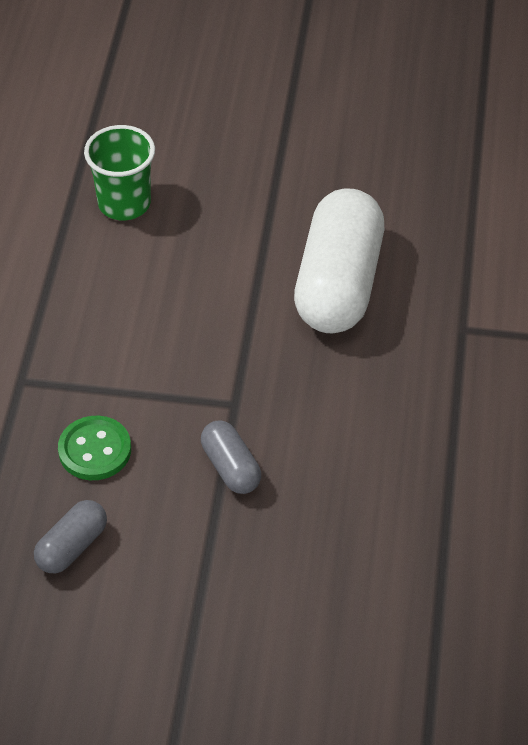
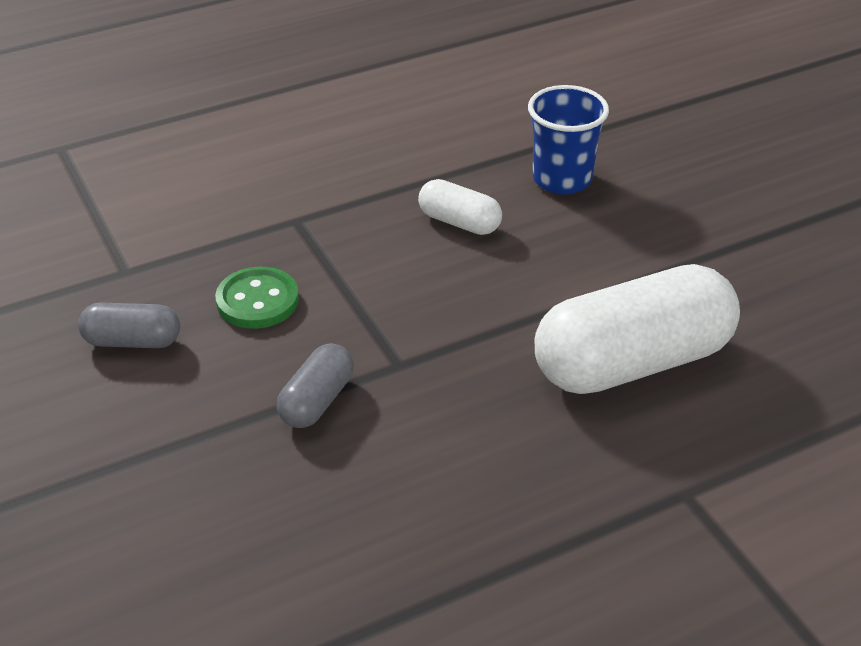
camera: 55 degrees right, 10 degrees down
green cup [84,125,155,220] -> blue cup [528,85,609,194]
none -> white capsule [418,179,502,235]

